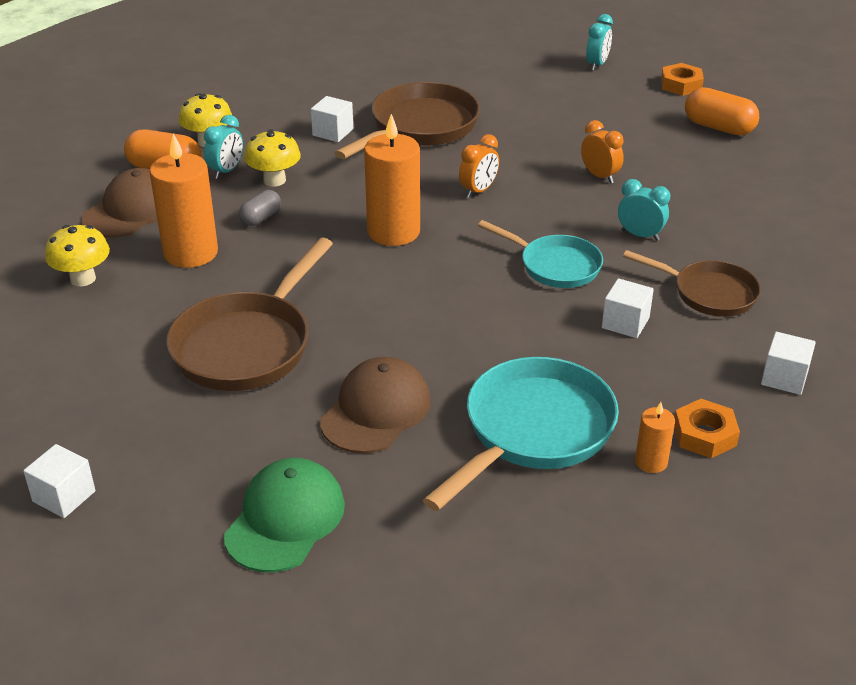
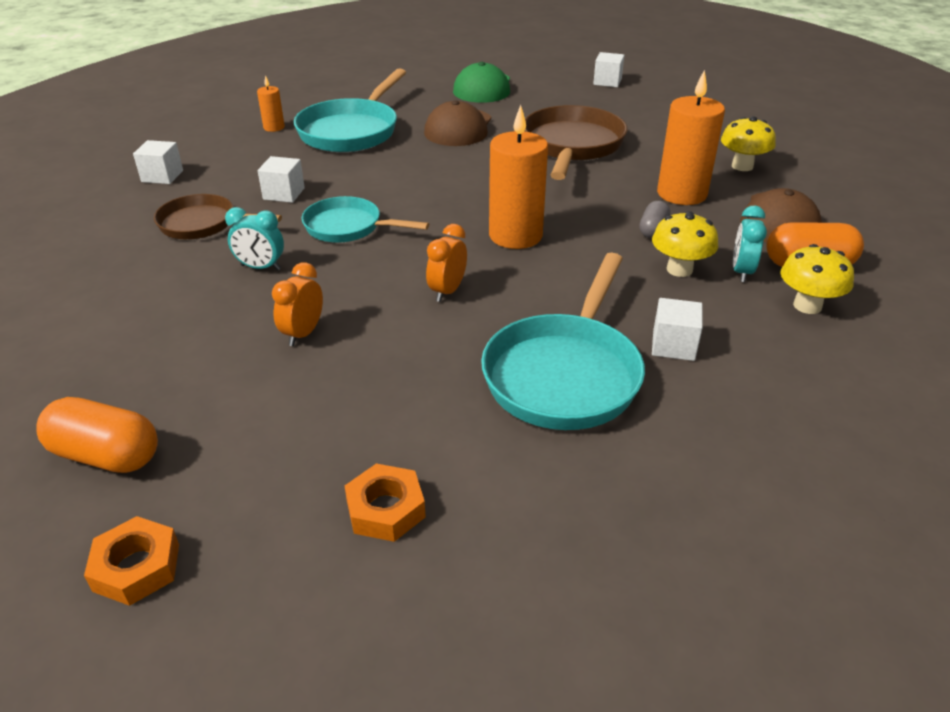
camera: 165 degrees right, 0 degrees up
brown pan [335,82,480,159] -> turquoise pan [481,253,645,430]
orange clock [581,120,624,184] -> orange clock turned 75 degrees clockwise [272,262,323,346]
turquoise clock [586,14,613,71] -> none
orange nut [674,399,740,458] -> orange nut moved to [345,464,426,542]

